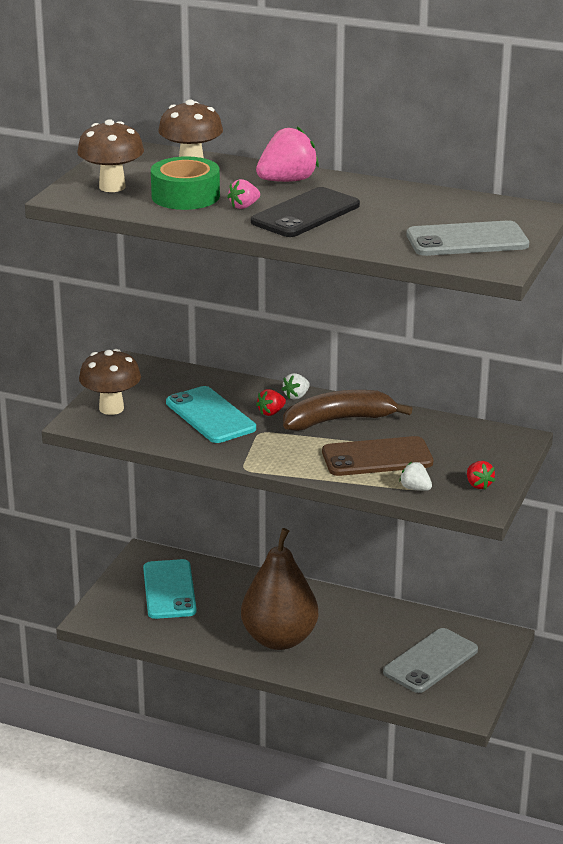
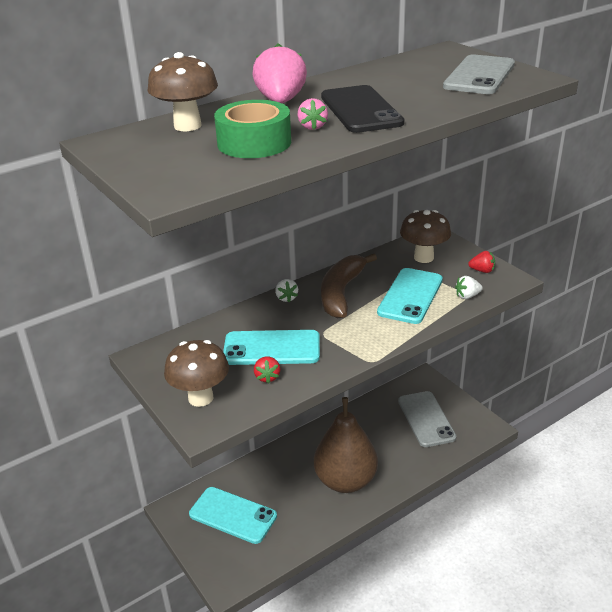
camera: 55 degrees left, 5 degrees up
brown mushroom [77,119,144,192] -> brown mushroom moved to [400,210,451,263]
red strawberry [256,389,286,416] -> red strawberry moved to [254,356,281,384]
brown phone [322,436,433,476] -> turquoise phone [377,268,443,324]

